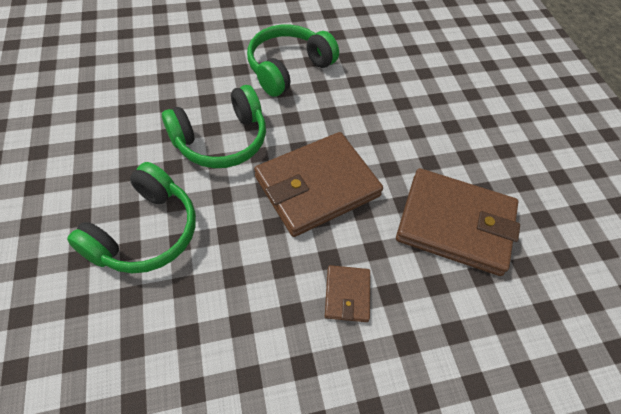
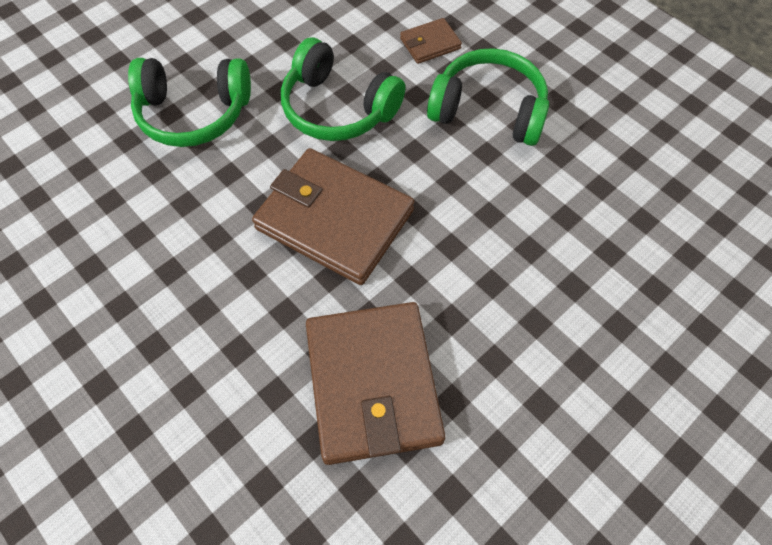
camera: 65 degrees right, 5 degrees up
brown wallet [325,265,370,322] -> brown wallet moved to [400,18,462,64]

